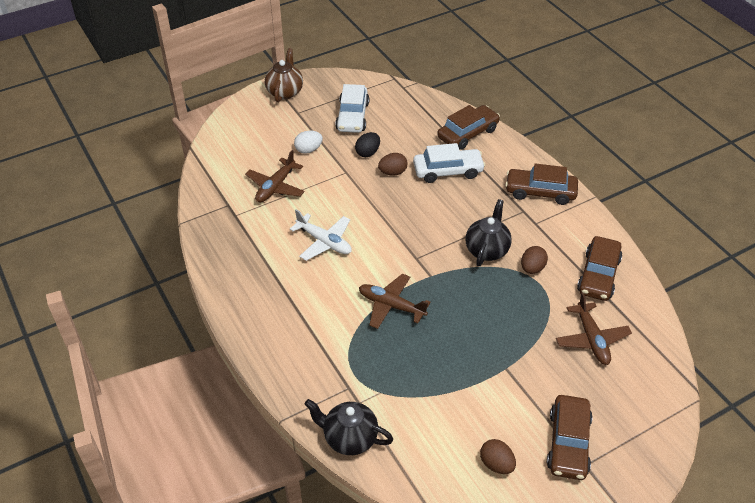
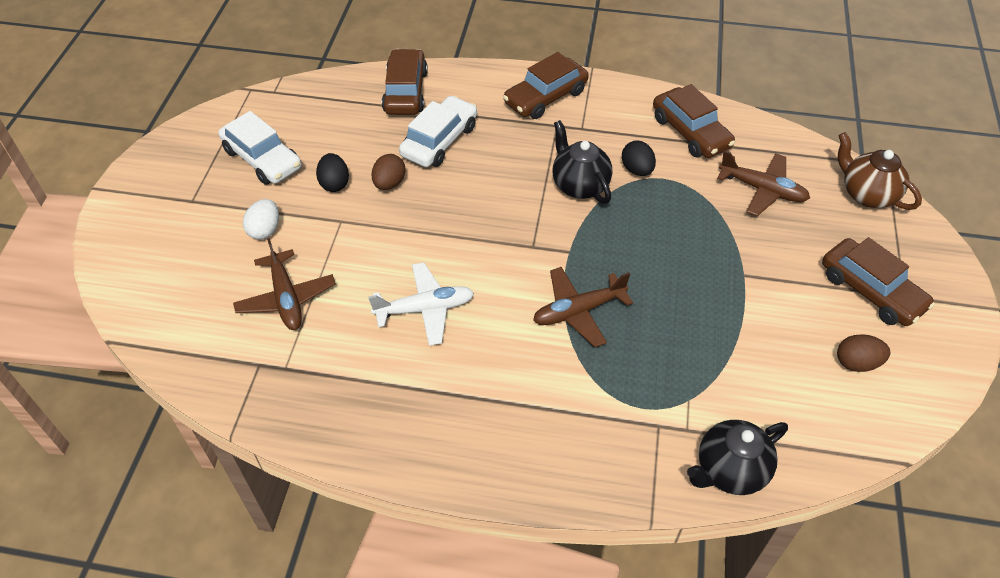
camera: 50 degrees left, 5 degrees up
brown teapot [265,48,303,102] -> brown teapot moved to [838,132,922,210]
brown egg [521,246,548,274] -> black egg [622,140,656,176]

